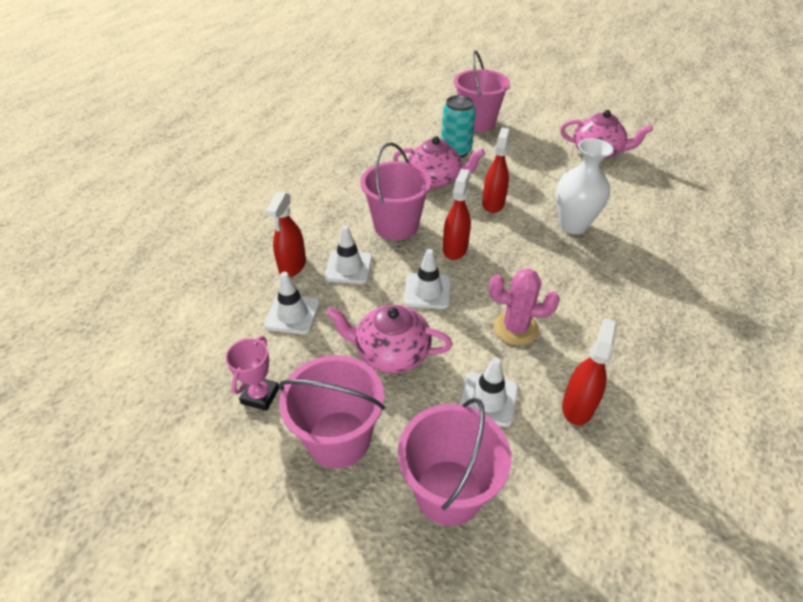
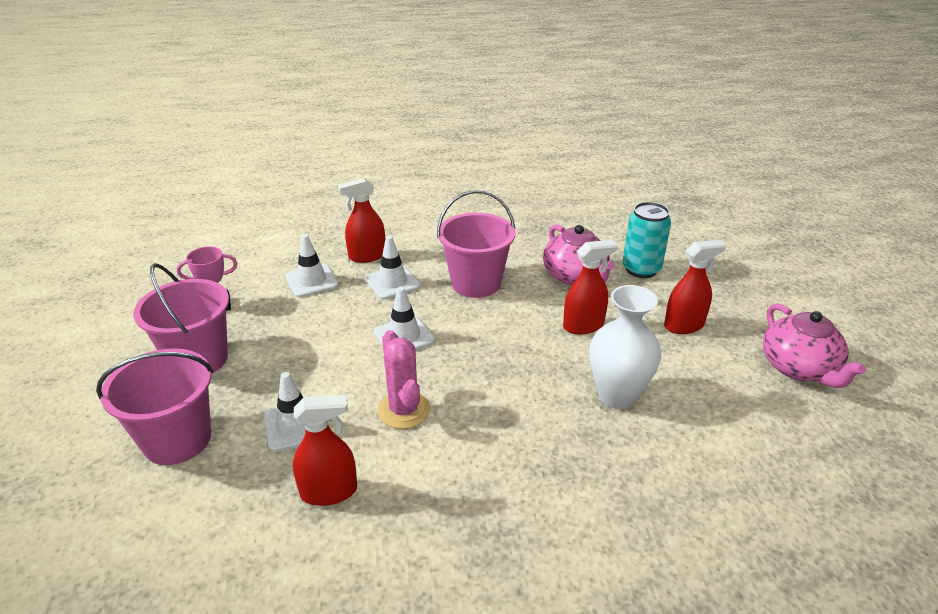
camera: 55 degrees right, 10 degrees down
pink teapot [326,305,452,374] -> none
red spray bottle [443,169,471,260] -> red spray bottle moved to [664,240,726,334]
pink bucket [454,51,510,132] -> none

